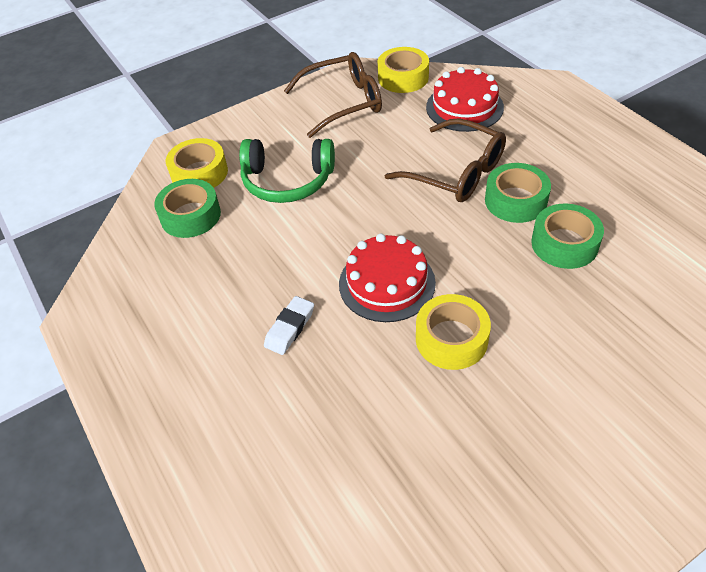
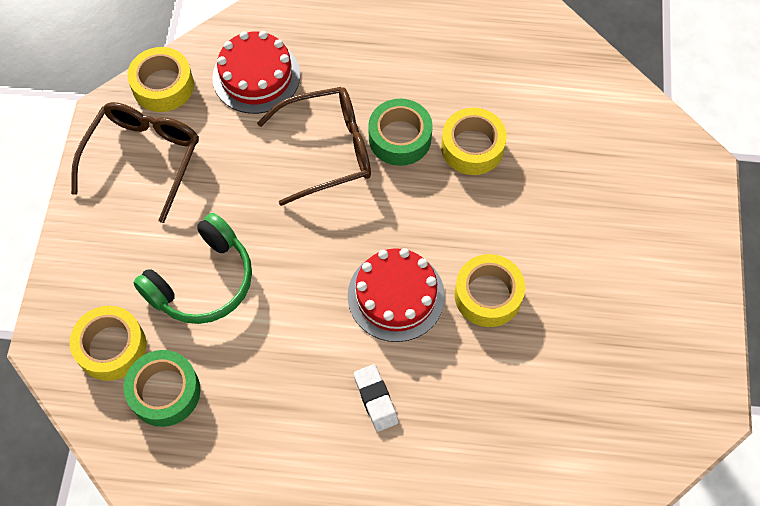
camera: 55 degrees left, 15 degrees up
green tape [531,204,604,269] -> yellow tape [441,108,507,175]

